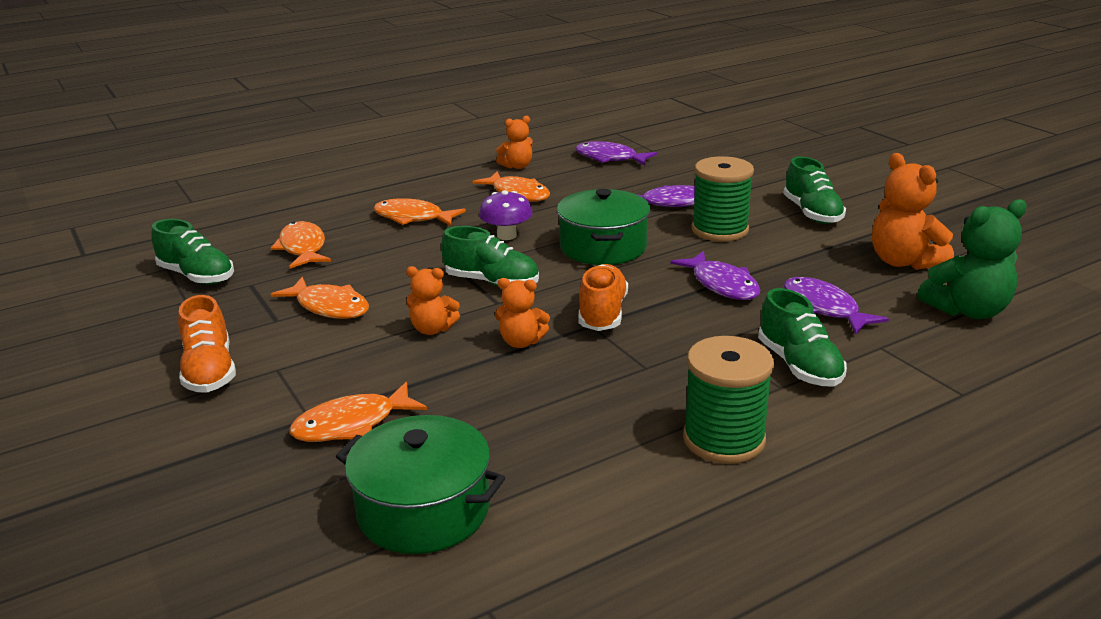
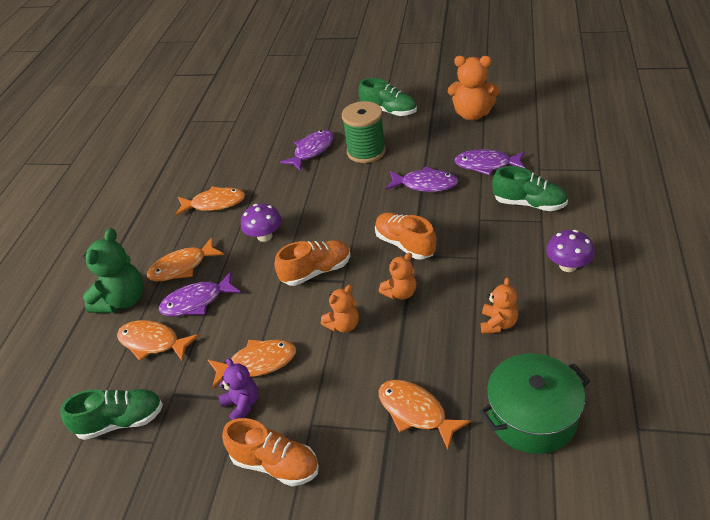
camera: 45 degrees left, 15 degrees up
orange fish [289,382,427,442] -> orange fish turned 120 degrees clockwise [378,380,471,450]
green shoe [441,226,539,287] -> orange shoe [275,240,351,286]
orange teddy bear [496,116,533,169] -> orange teddy bear moved to [481,277,519,334]
green pot [557,189,650,265] -> none
purple fish [575,141,657,165] -> purple fish moved to [159,272,241,316]
green spool [683,336,774,464] -> purple mushroom [546,230,595,272]
green teddy bear [917,199,1027,319] -> green teddy bear moved to [83,228,143,313]
none -> purple teddy bear [218,358,258,420]

